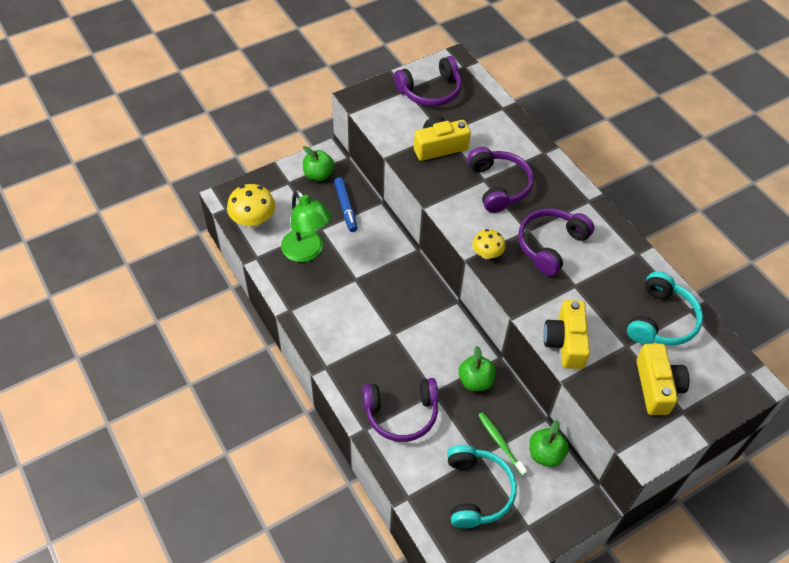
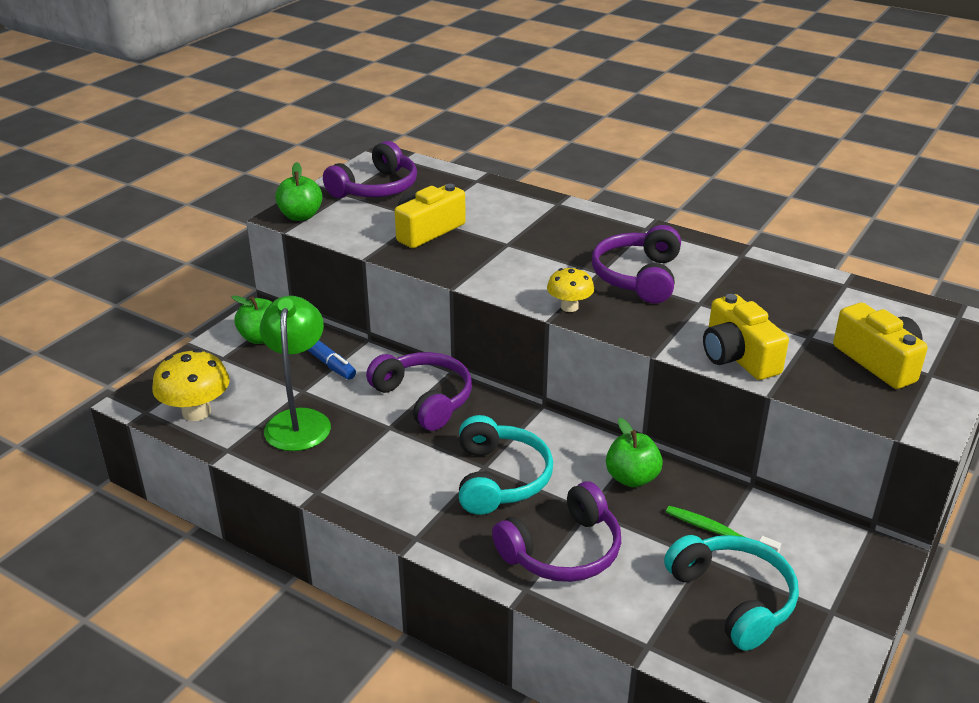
camera: 25 degrees left, 20 degrees down
green lamp [281,189,332,262] -> green lamp turned 120 degrees counterclockwise [260,296,331,451]
purple headphones [467,147,534,213] -> purple headphones moved to [366,352,472,431]
green apple [529,420,569,467] -> green apple moved to [275,162,322,221]
turquoise headphones [627,271,703,346] -> turquoise headphones moved to [459,415,553,515]

